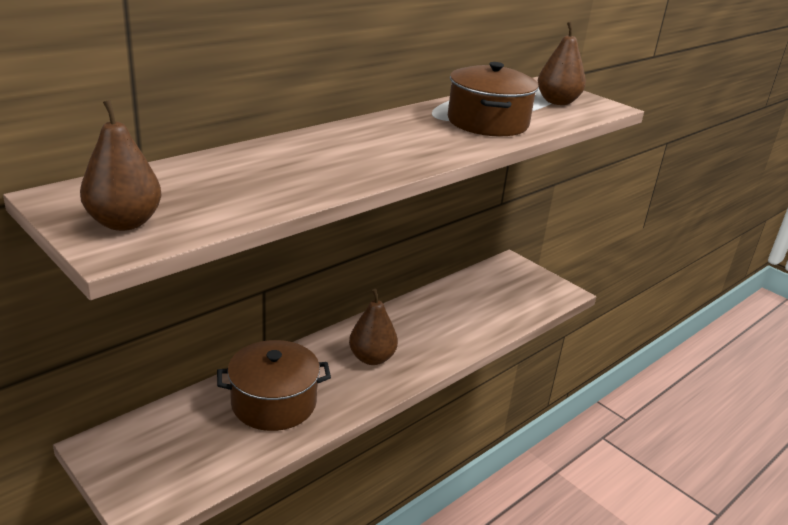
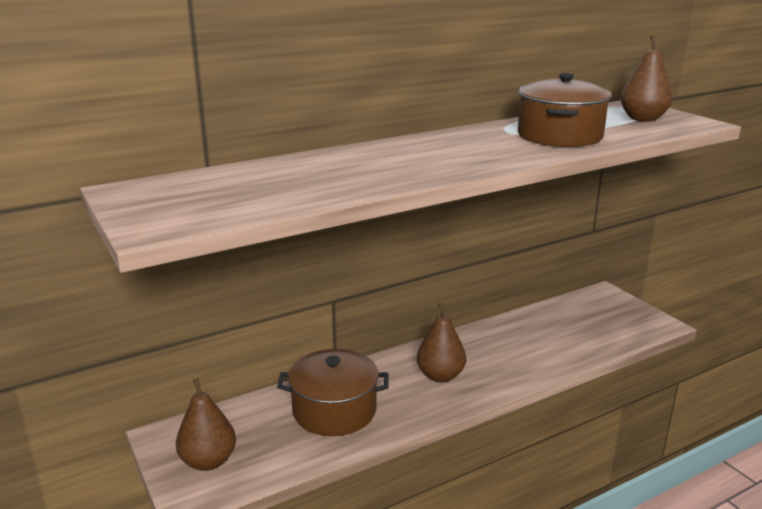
camera: 15 degrees right, 5 degrees down
brown pear [80,100,162,231] -> brown pear moved to [176,379,236,471]

